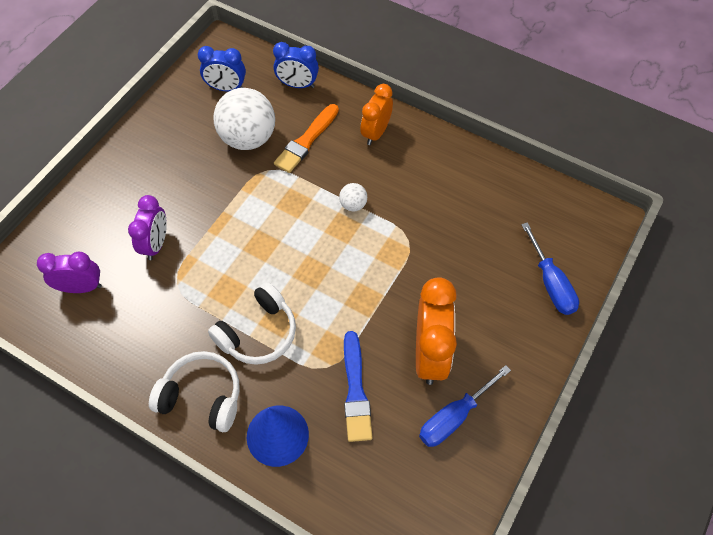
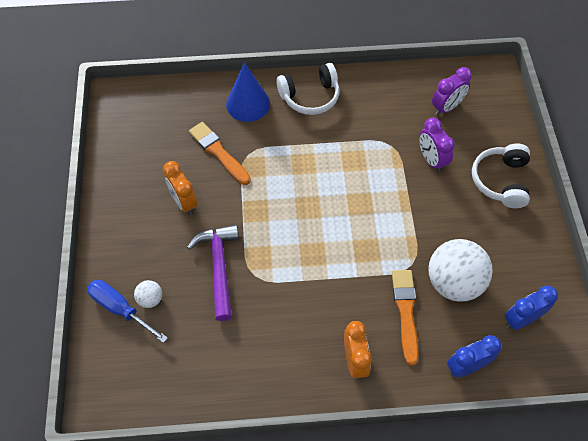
camera: 145 degrees right, 0 degrees up
white headphones [208,282,296,365] -> white headphones moved to [472,143,530,208]
white ball [339,183,367,211] -> white ball moved to [134,280,162,308]
blue brush [344,331,373,442] -> orange brush [189,122,251,185]
orange clock [416,277,457,385] -> orange clock [163,161,197,215], size x0.64
blue screwdriver [419,365,511,447] -> none
none -> purple hammer [187,225,239,321]

